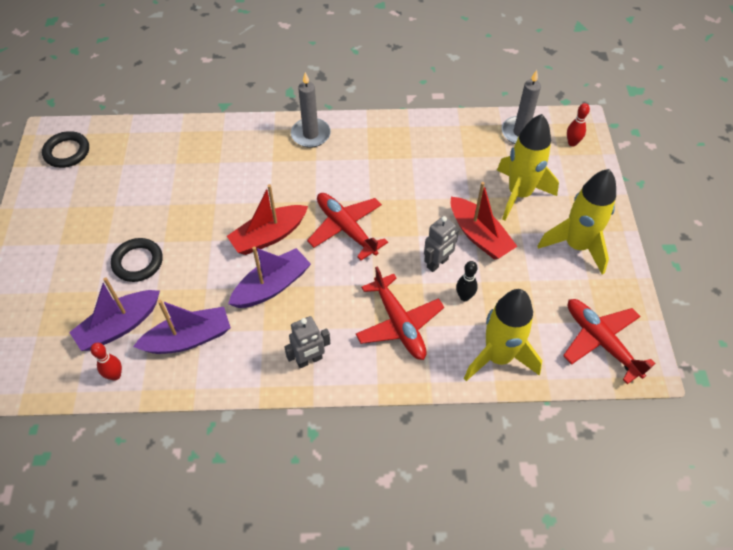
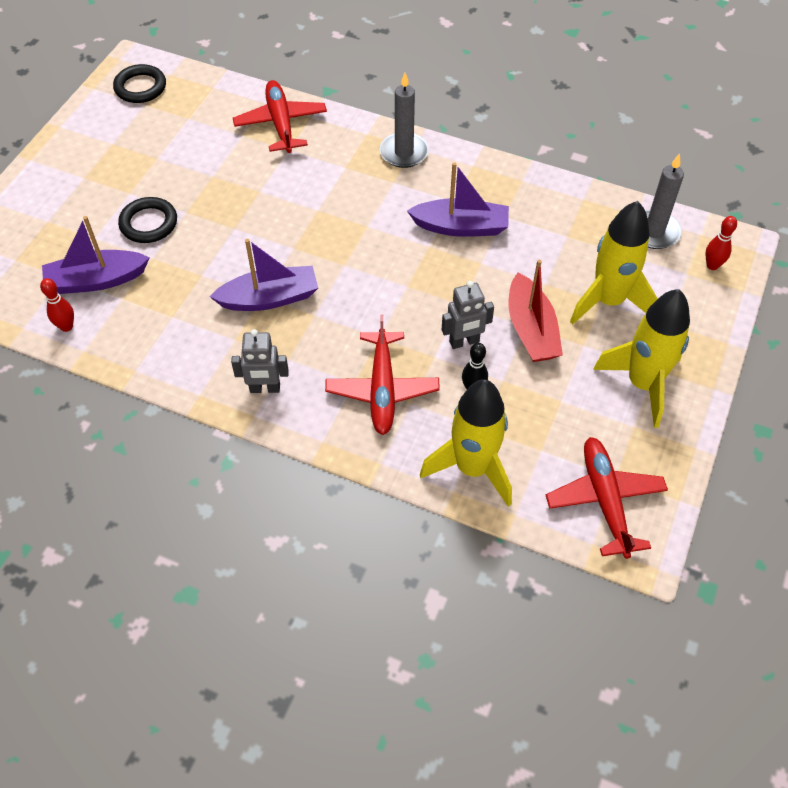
camera: 25 degrees right, 0 degrees up
purple boat [133,300,231,354] -> purple boat moved to [407,162,509,237]
red boat [227,184,308,255] -> none
red plane [307,193,388,261] -> red plane moved to [233,80,327,153]

